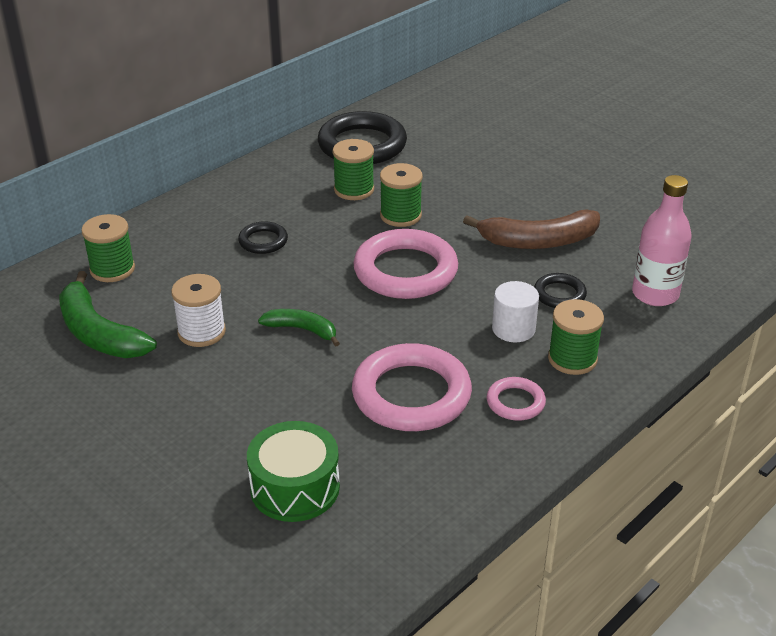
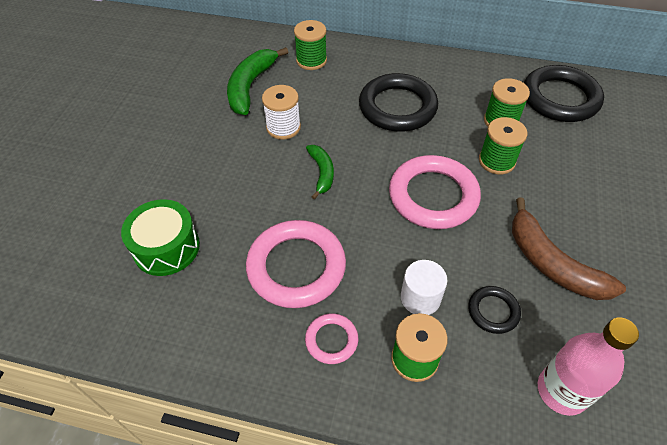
camera: 60 degrees right, 15 degrees up
black ring [238,221,288,254] -> black ring [359,73,438,132], size x2.04

